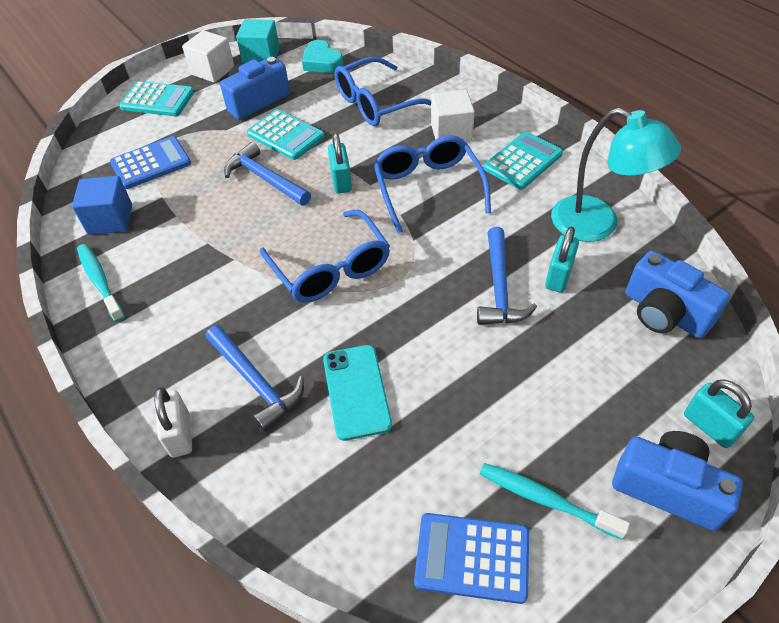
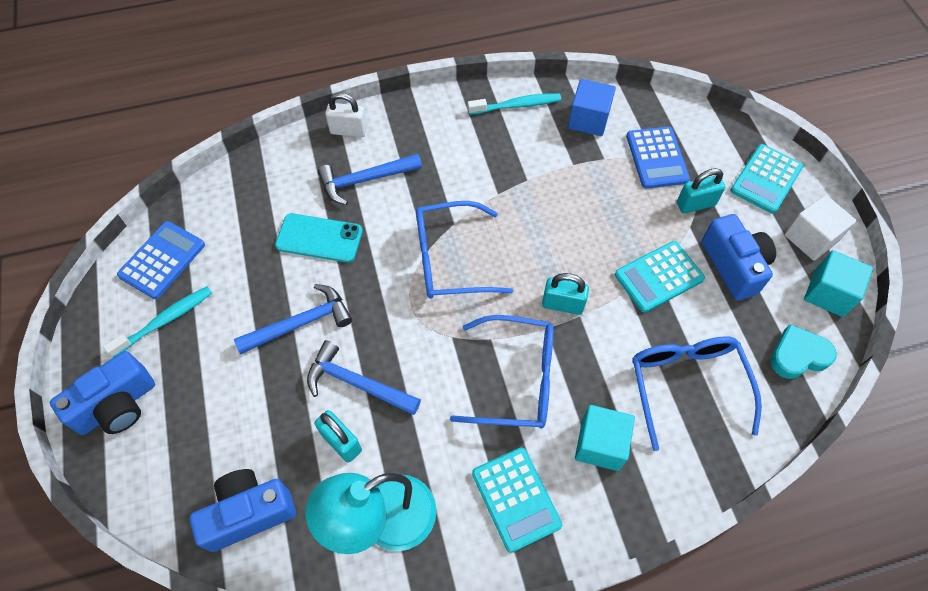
camera: 110 degrees right, 10 degrees up
blue hammer [224,142,311,206] -> blue hammer moved to [234,284,352,354]
white cube [431,90,475,142] -> turquoise cube [575,405,635,471]
turquoise padlock [684,380,754,448] -> turquoise padlock moved to [677,168,726,214]

